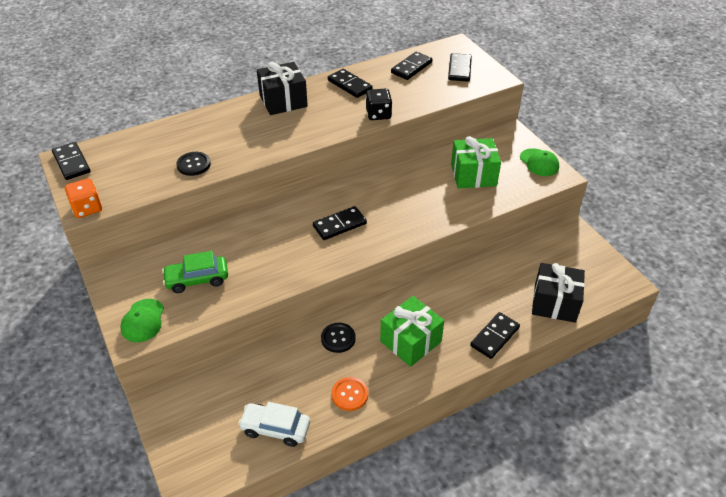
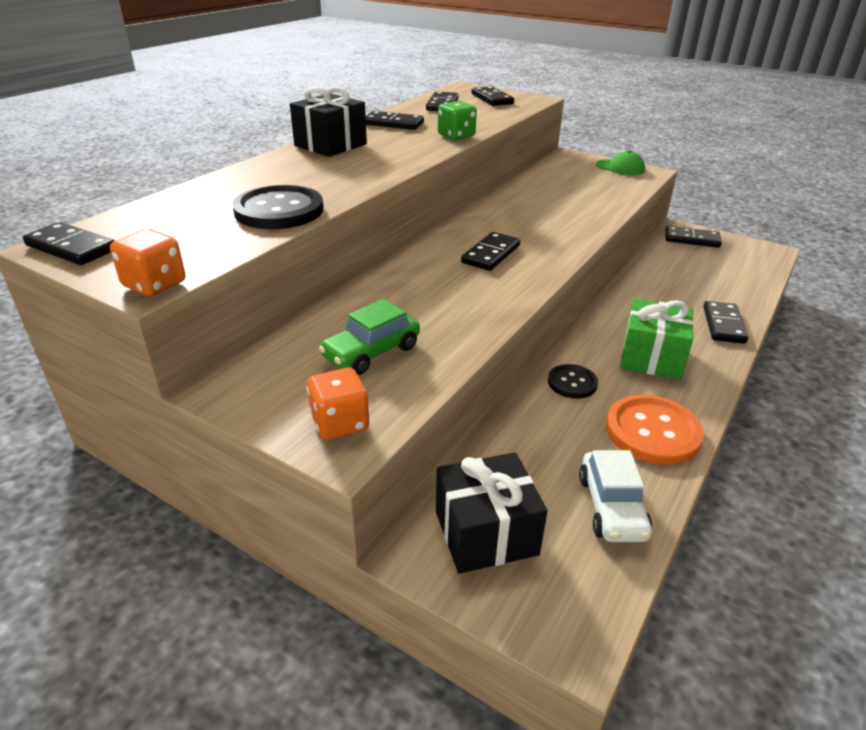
camera: 30 degrees left, 10 degrees down
green cap [120,299,164,342] -> orange dice [307,368,369,440]
black button [176,152,211,176] -> black button [232,185,323,229], size x1.72
white car [238,402,310,447] -> white car turned 75 degrees counterclockwise [579,450,652,542]
orange button [331,377,368,411] -> orange button [606,395,704,465], size x1.72
black dice [366,88,392,120] -> green dice [438,101,477,140]
green gift [451,136,501,189] -> none
black gift [532,263,585,323] -> black gift moved to [436,452,547,574]
none -> black domino [665,226,722,248]

